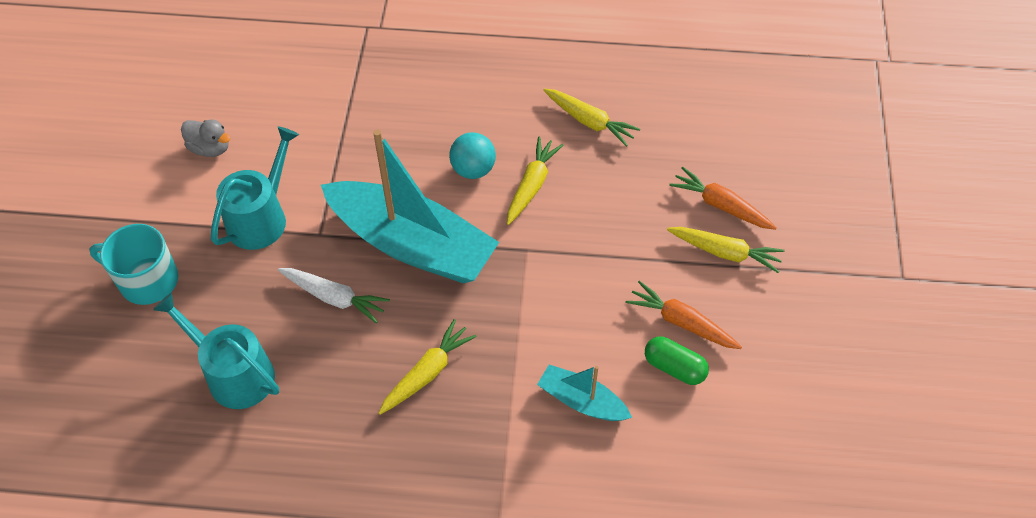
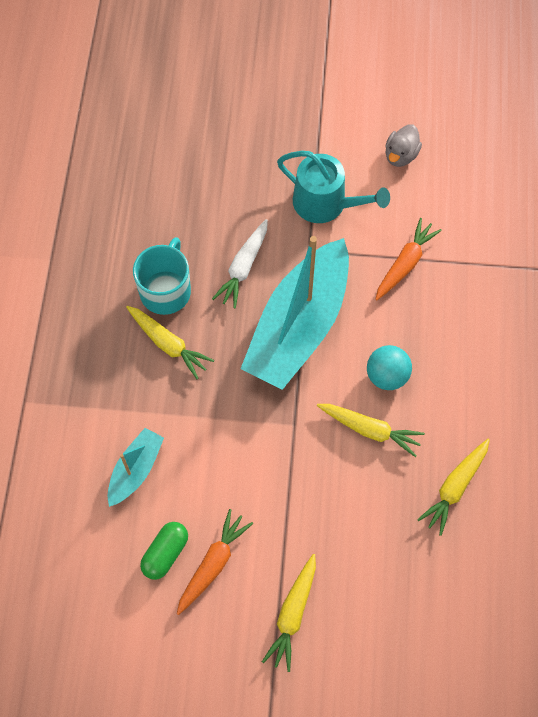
camera: 90 degrees right, 10 degrees up
turquoise mug [89,224,178,305] -> turquoise mug moved to [133,237,191,315]
turquoise watering can [153,293,279,409] -> none
orange carrot [669,167,777,230] -> orange carrot moved to [376,218,442,300]

